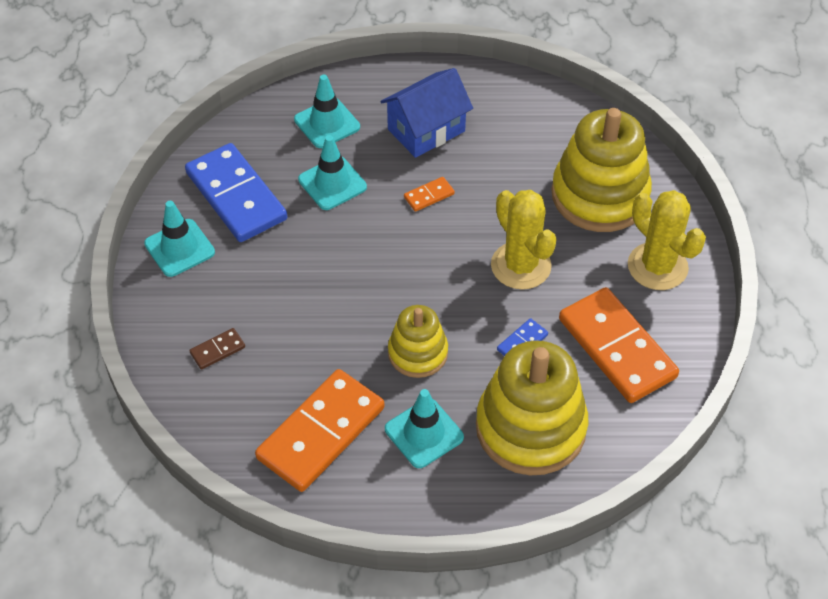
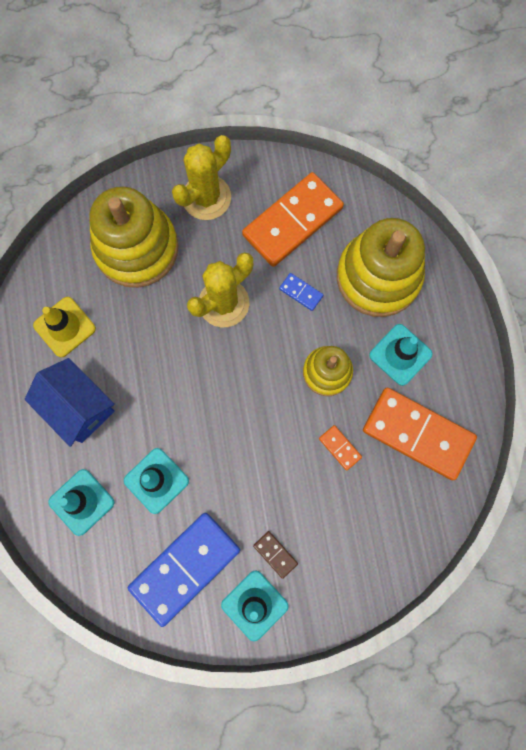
camera: 100 degrees left, 25 degrees up
brown domino [189,328,245,370] -> brown domino moved to [253,531,298,579]
orange domino [404,177,455,212] -> orange domino moved to [319,425,362,471]
none -> yellow traffic cone [33,297,96,357]

